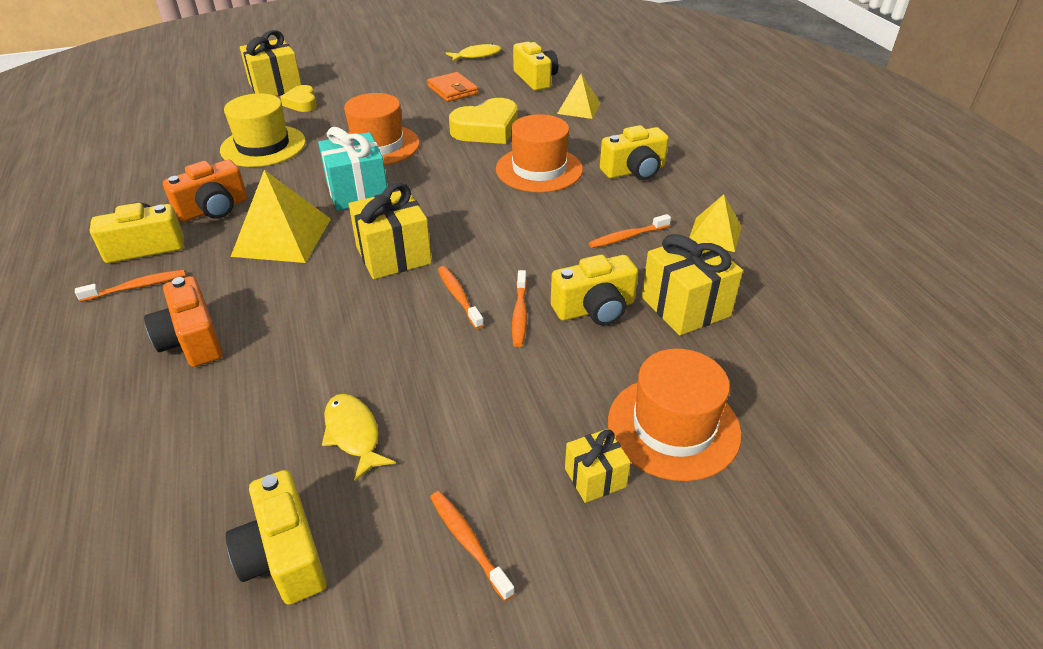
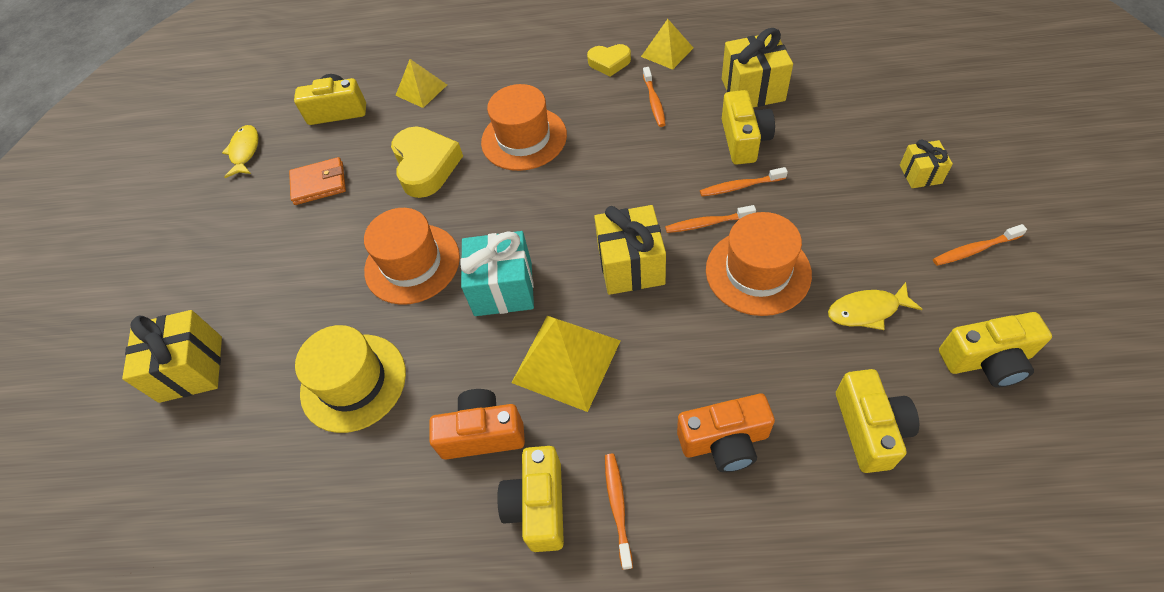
camera: 65 degrees left, 15 degrees up
orange camera [163,160,247,222] -> orange camera turned 75 degrees counterclockwise [429,389,525,459]
yellow heart [280,85,317,112] -> yellow heart moved to [587,44,631,77]
orange toothbrush [512,270,527,347] -> orange toothbrush turned 150 degrees clockwise [700,167,788,197]
yellow camera [600,125,669,180] -> yellow camera moved to [836,369,919,473]
orange hat [608,349,742,481] -> orange hat moved to [706,212,812,316]

